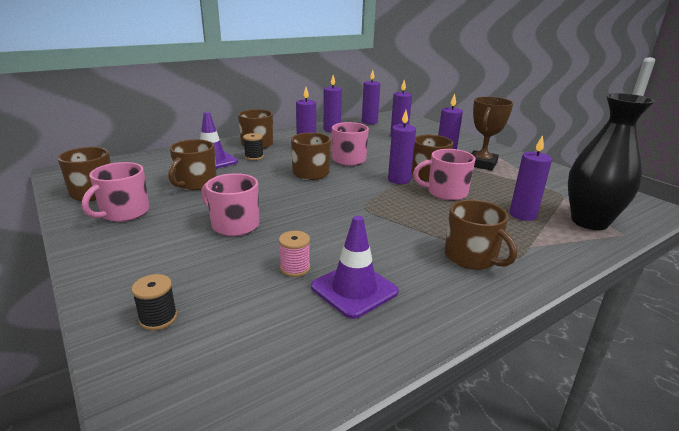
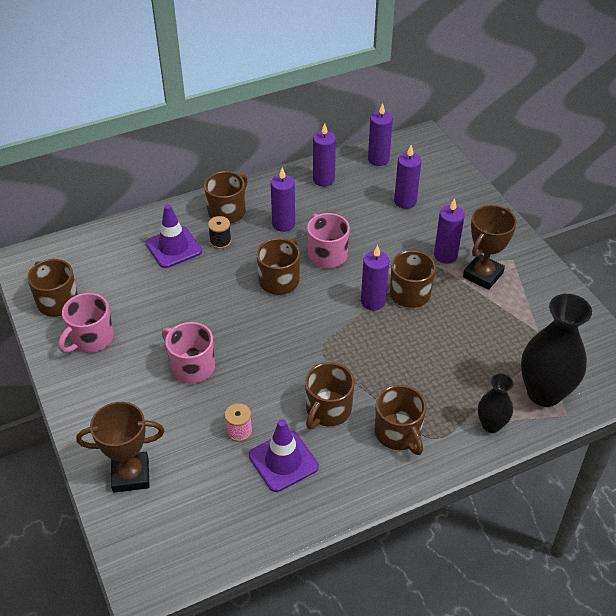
camera: 10 degrees right, 20 degrees up
black spool [131,274,177,330] -> brown trophy [76,402,164,493]
brown mug [168,139,217,190] -> brown mug moved to [305,362,355,429]
pink mug [413,149,476,201] -> none
purple candle [510,135,552,221] -> none
none -> black vase [478,374,514,433]

